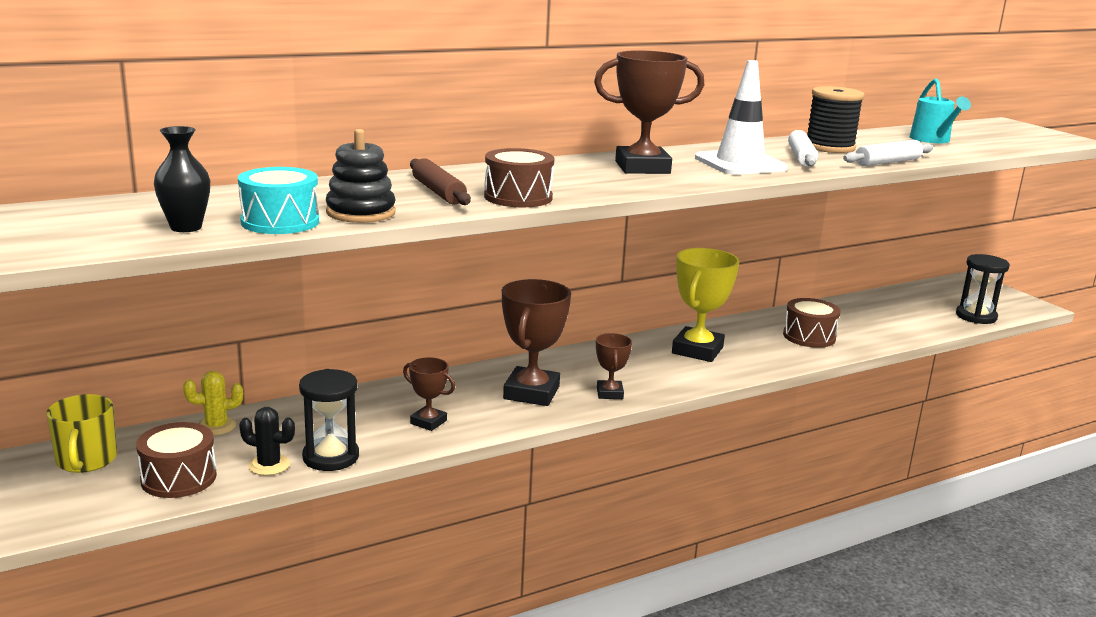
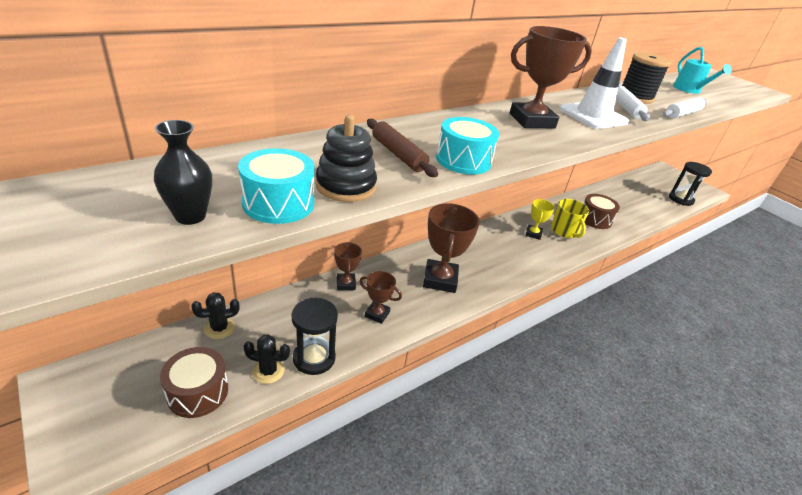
camera: 10 degrees left, 15 degrees up
yellow mug [46,394,117,473] -> yellow mug moved to [551,199,589,238]
yellow cactus [183,371,243,435] -> black cactus [191,292,240,339]
brown drum [484,148,554,207] -> turquoise drum [436,117,499,175]
brown trophy [596,333,632,399] -> brown trophy moved to [334,242,362,290]
yellow trophy [672,248,740,362] -> yellow trophy [526,199,555,240], size x0.54

